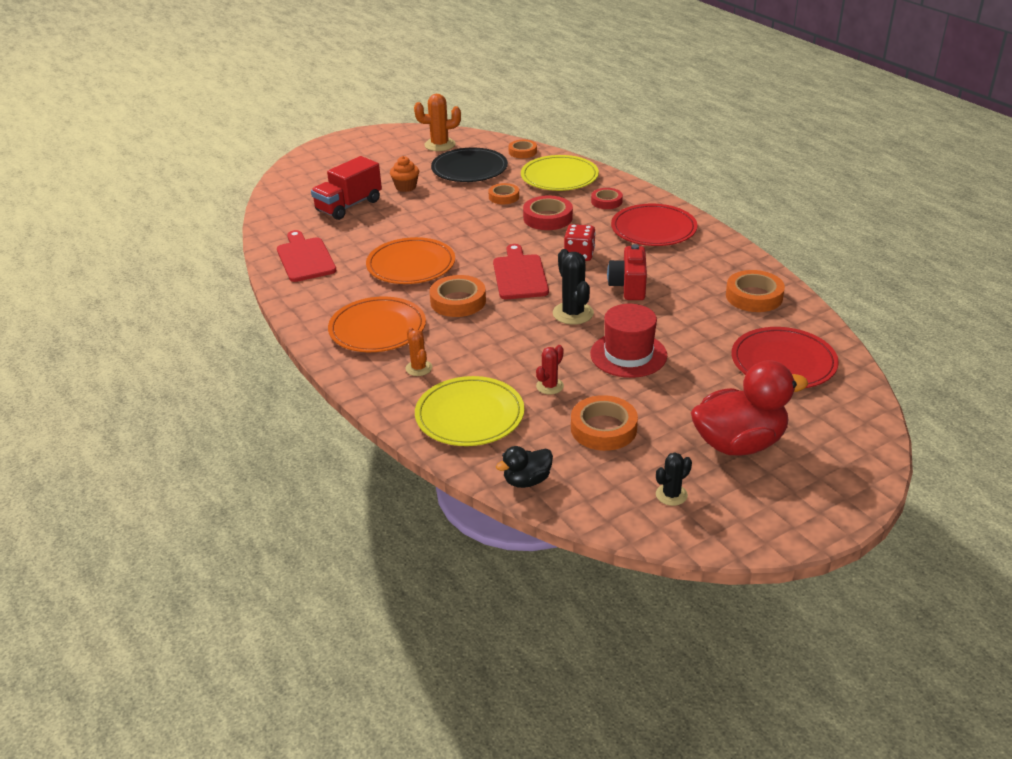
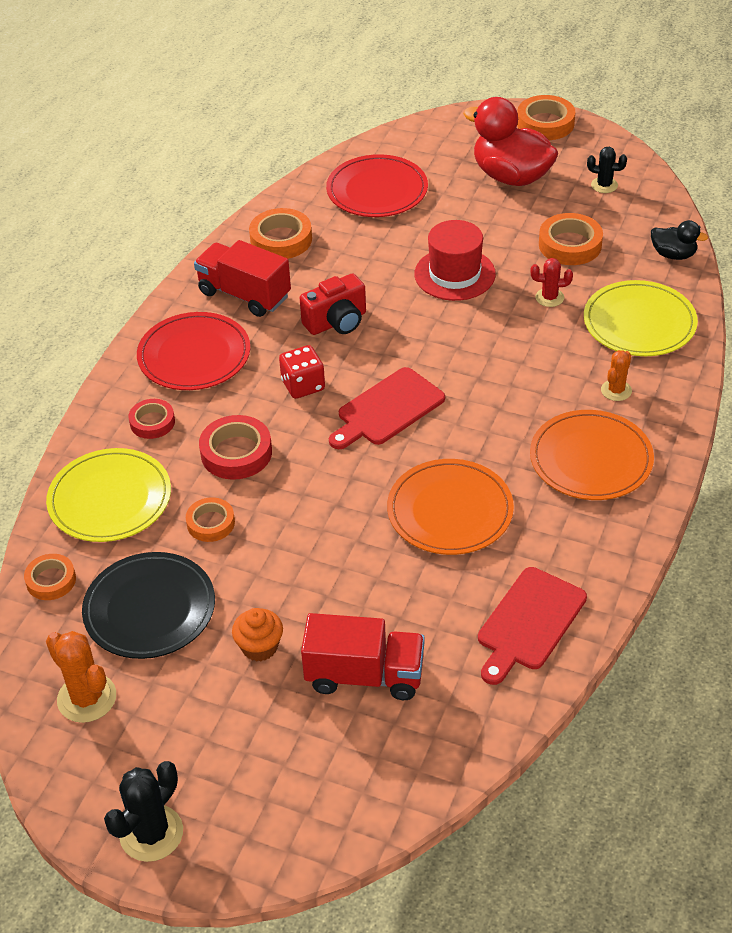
camera: 125 degrees left, 10 degrees up
orange tape [429,275,486,317] -> orange tape moved to [517,95,575,140]
black cactus [553,249,594,325] -> black cactus moved to [104,761,183,862]
none -> red truck [194,240,291,317]

